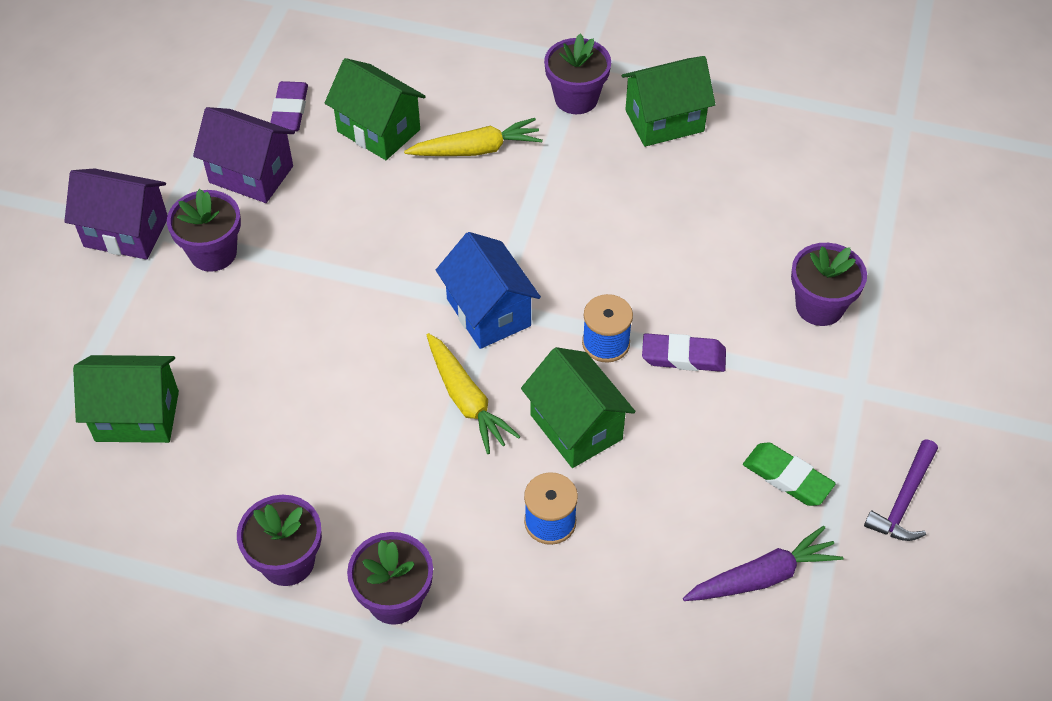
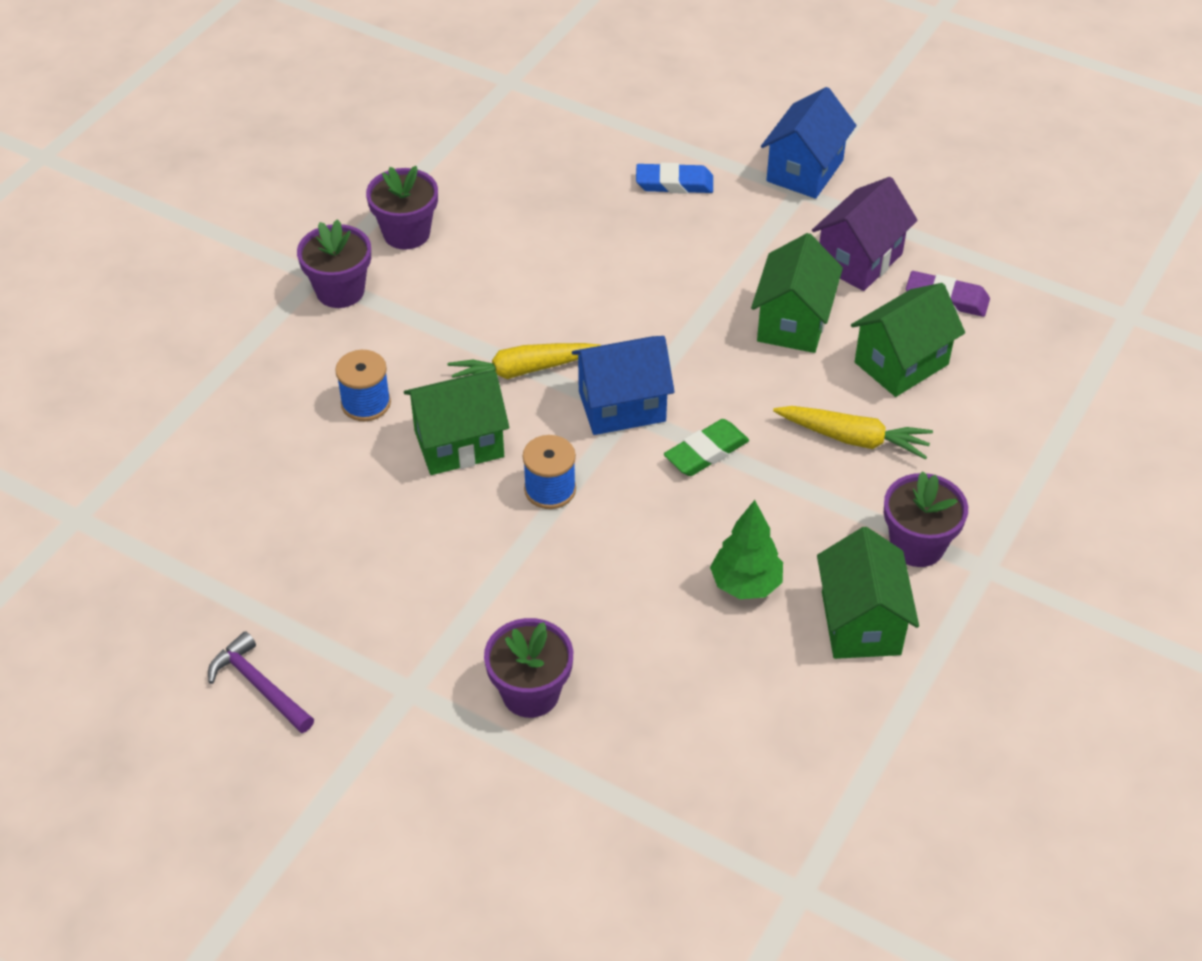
camera: 105 degrees right, 5 degrees down
purple house [64,168,168,260] -> blue house [761,87,857,199]
green house [73,355,179,443] -> green house moved to [751,233,843,353]
purple flower pot [167,189,241,272] -> none
yellow carrot [404,118,543,156] -> yellow carrot turned 75 degrees counterclockwise [773,406,933,459]
purple eraser [642,333,726,372] -> none
purple carrot [683,526,843,601] -> none
green eraser [743,442,836,506] -> green eraser moved to [664,419,749,476]
none -> blue eraser [636,163,713,194]
none -> green tree [710,500,783,599]

